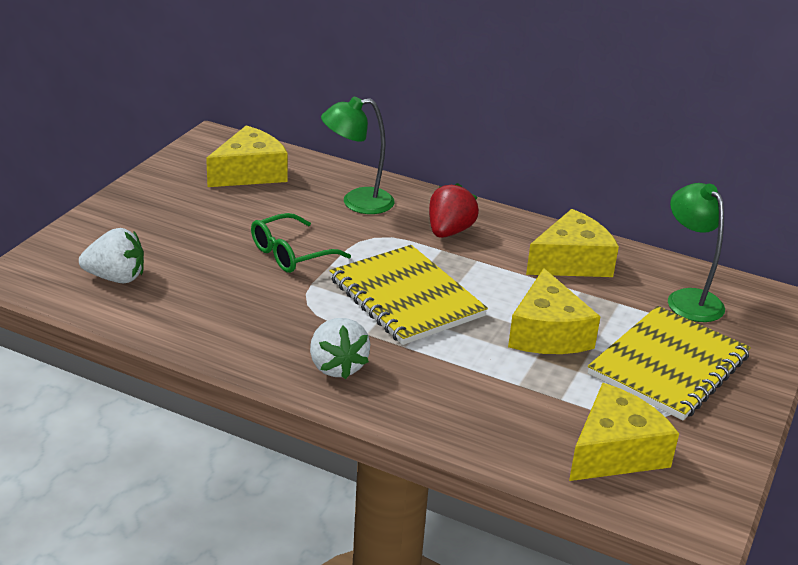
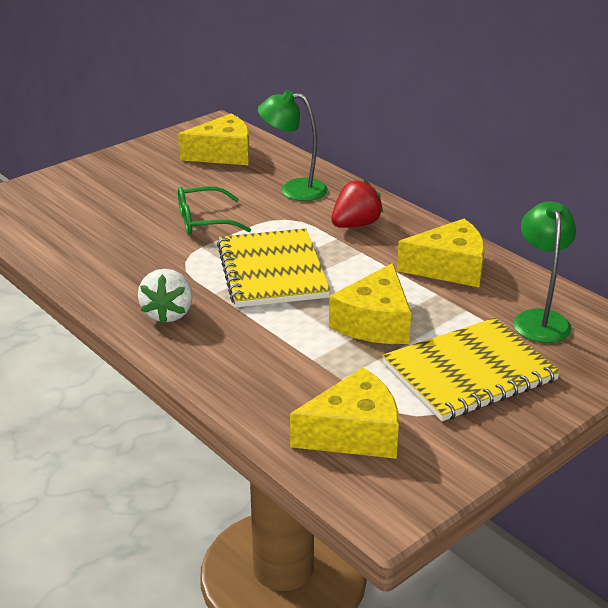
camera: 25 degrees right, 0 degrees up
white strawberry [79,228,144,283] -> none

